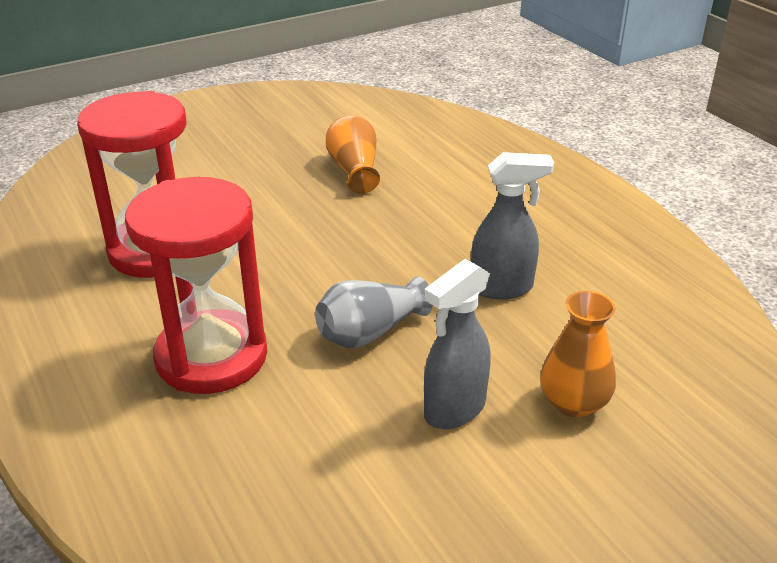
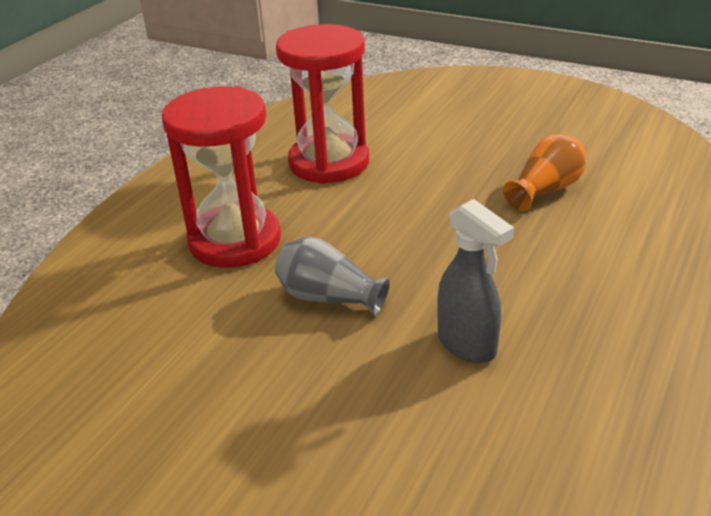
camera: 60 degrees right, 0 degrees up
grey spray bottle [424,259,491,429] -> none
orange vase [540,291,616,417] -> none

